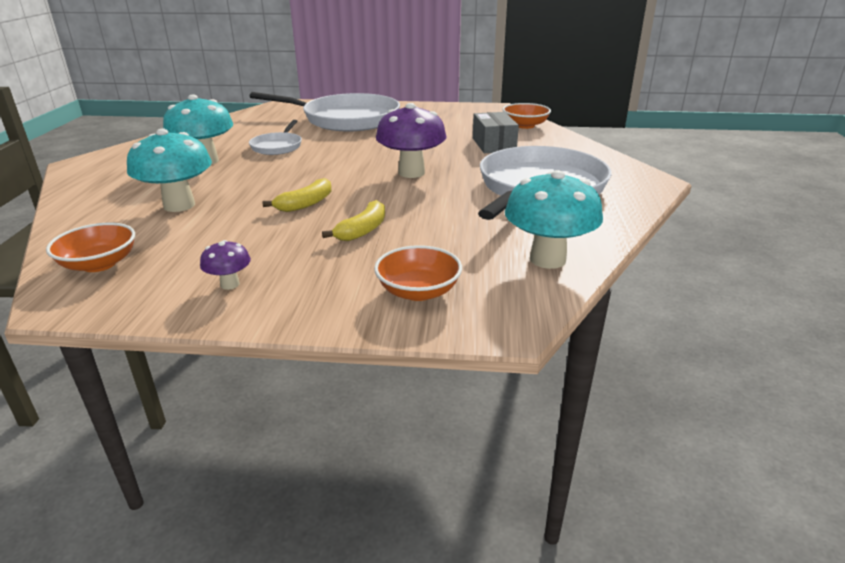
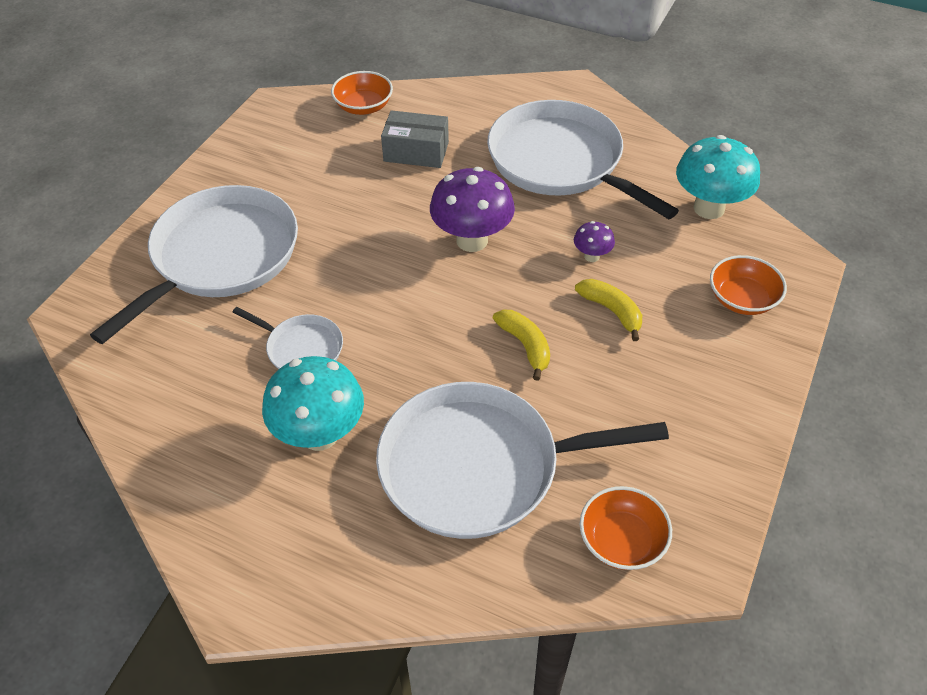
camera: 70 degrees left, 20 degrees up
turquoise mushroom [127,129,212,212] -> white pan [376,382,669,539]
purple mushroom [200,240,251,290] -> purple mushroom moved to [574,221,615,262]

